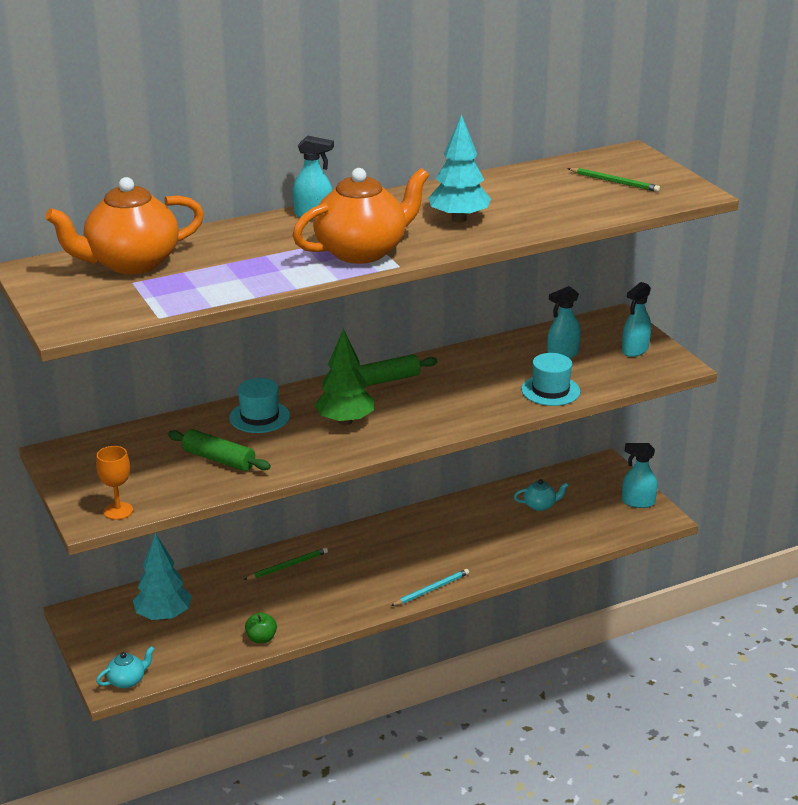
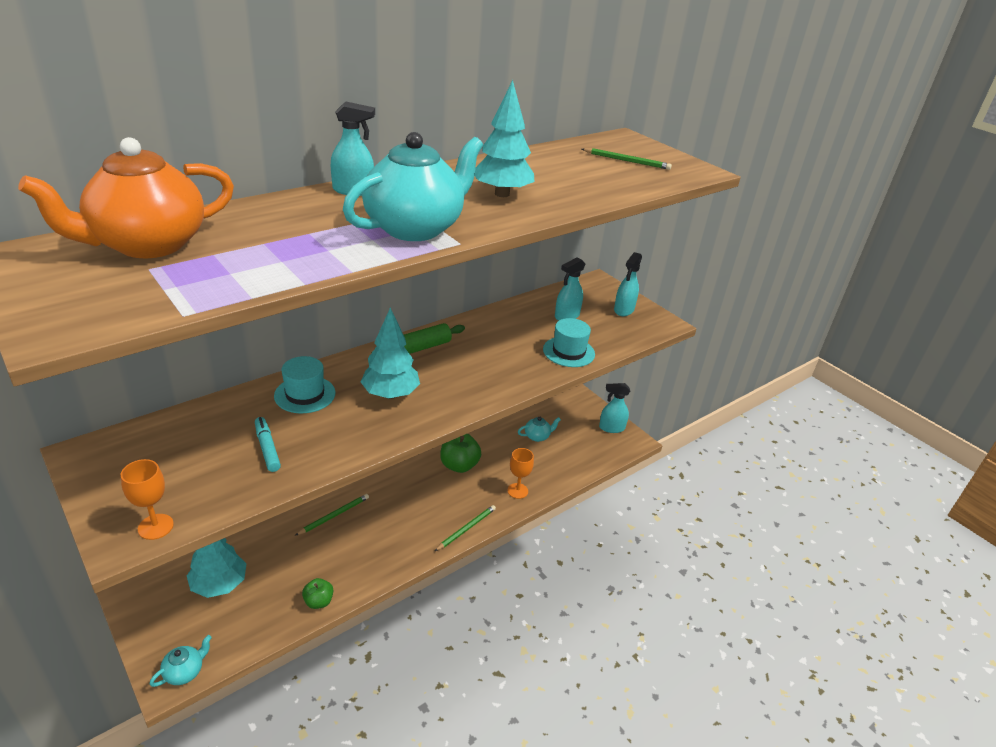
camera: 15 degrees left, 5 degrees up
green rolling pin [168,429,271,471] -> turquoise marker [255,417,281,472]
orange teapot [292,168,429,264] -> turquoise teapot [343,132,483,241]
green tree [314,328,374,425] -> turquoise tree [360,308,420,399]
turquoise pencil [391,569,469,606] -> green pencil [435,505,496,551]
none -> green apple [440,434,481,473]
none -> orange goblet [508,448,534,499]

